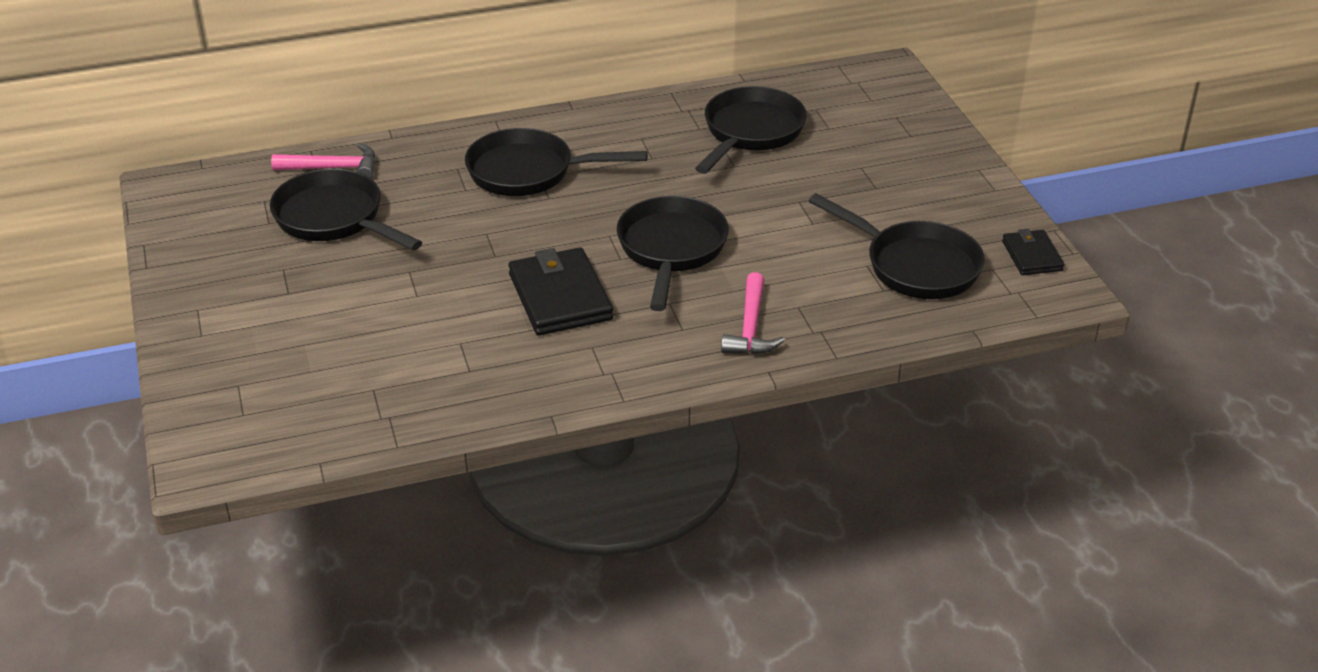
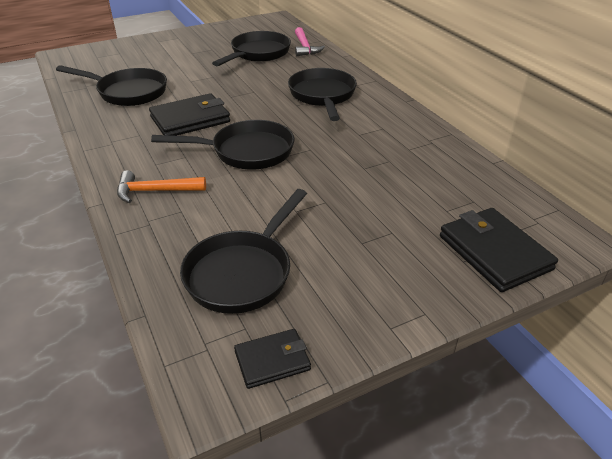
camera: 80 degrees right, 0 degrees up
black pan [695,86,807,174] -> black pan moved to [56,65,167,106]
pink hammer [721,272,785,354] -> orange hammer [117,170,206,203]
none -> black wallet [440,208,558,292]

